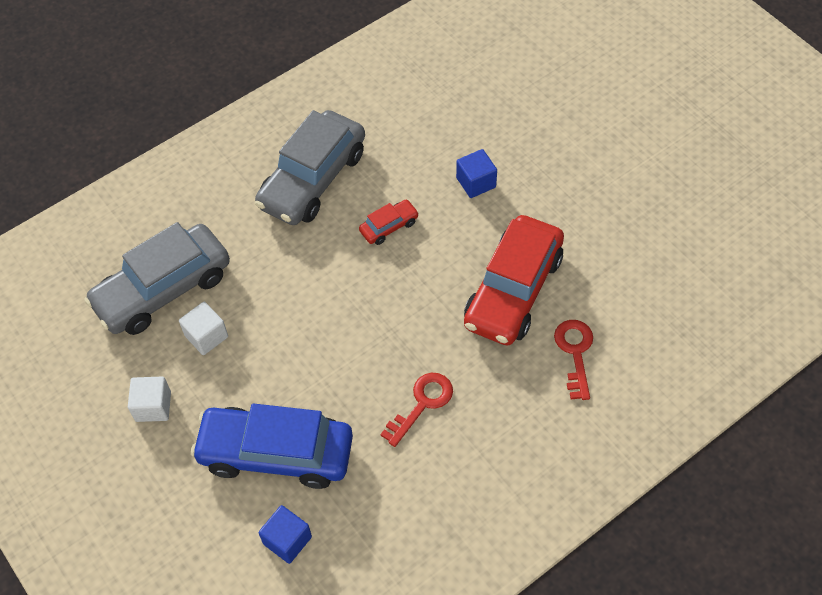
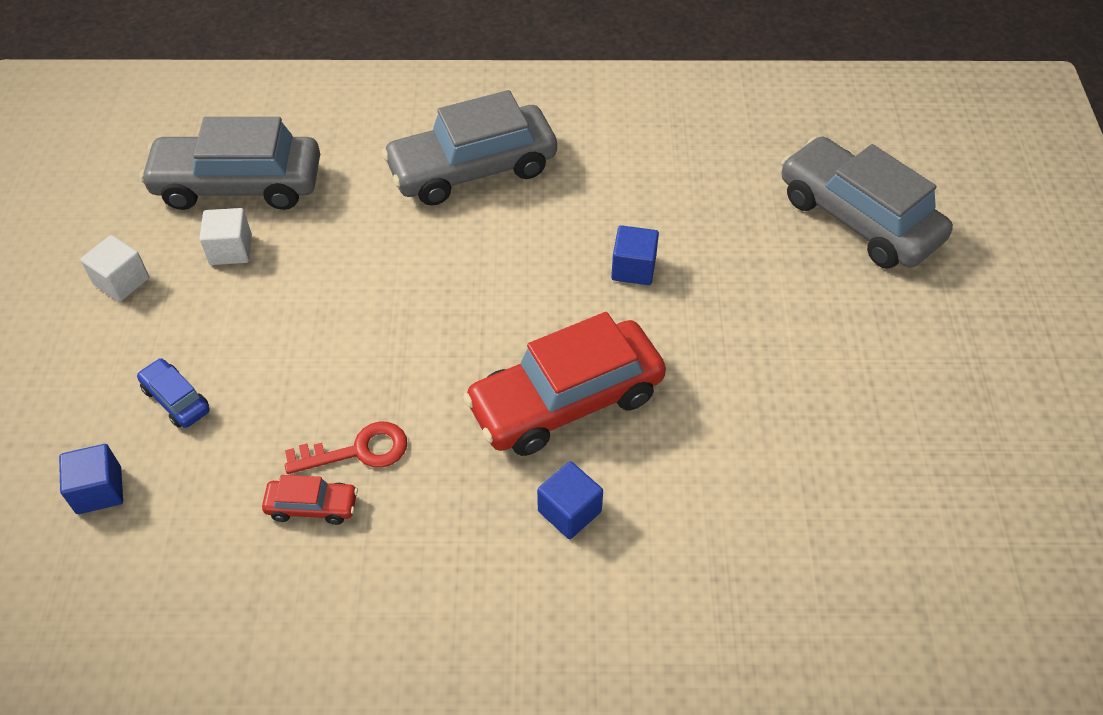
camera: 35 degrees right, 5 degrees down
blue car [191,403,353,489] -> blue car [137,358,210,428], size x0.44
red car [359,200,419,245] -> red car moved to [262,475,358,525]
red key [554,320,593,400] -> blue cube [537,461,603,539]
none -> grey car [781,136,953,269]

